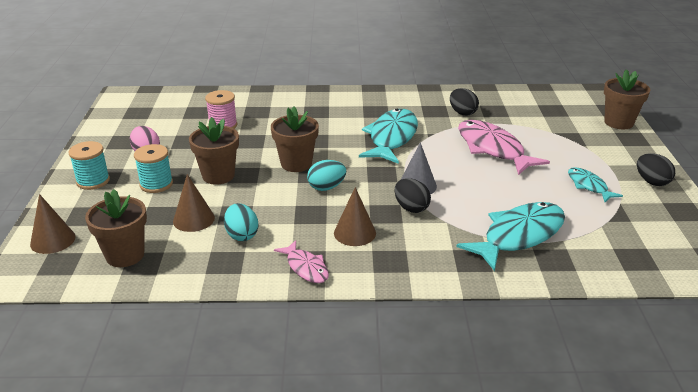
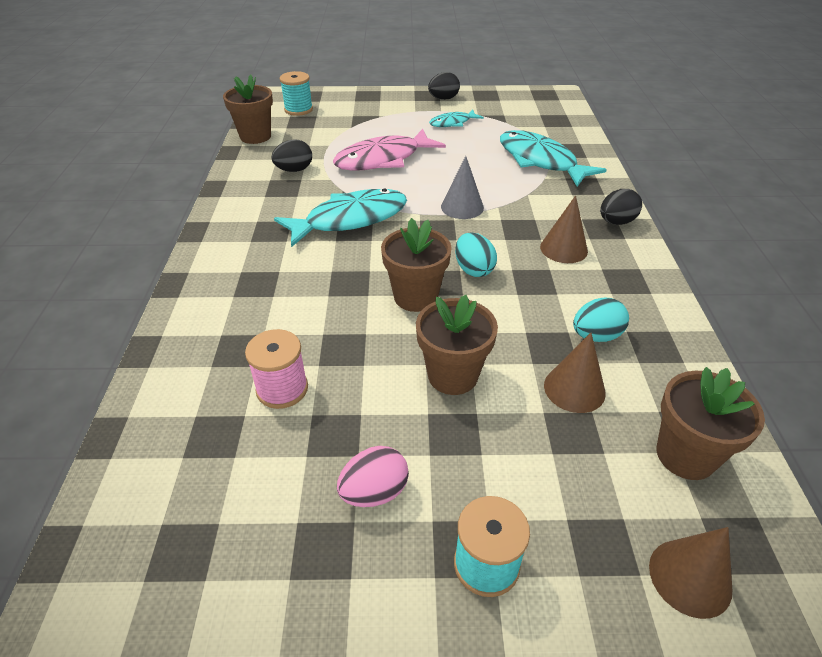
camera: 90 degrees left, 10 degrees up
turquoise spool [134,144,173,193] -> turquoise spool moved to [280,71,313,116]
pink fish [274,240,329,283] -> none
turquoise fish [359,109,418,164] -> turquoise fish turned 135 degrees clockwise [274,188,407,247]
black egg [395,178,431,213] -> black egg moved to [600,189,642,225]
brown flower pot [604,69,650,129] -> brown flower pot moved to [223,74,273,144]

